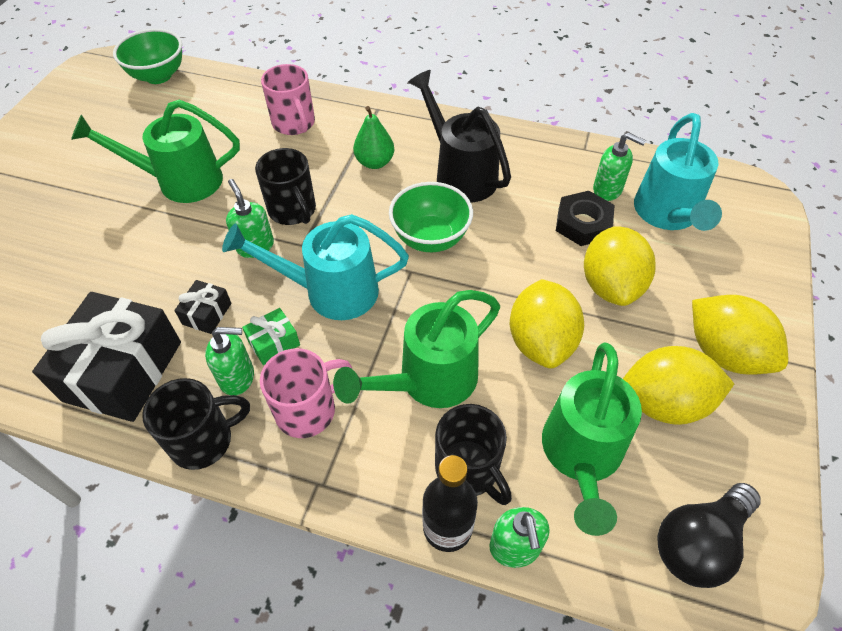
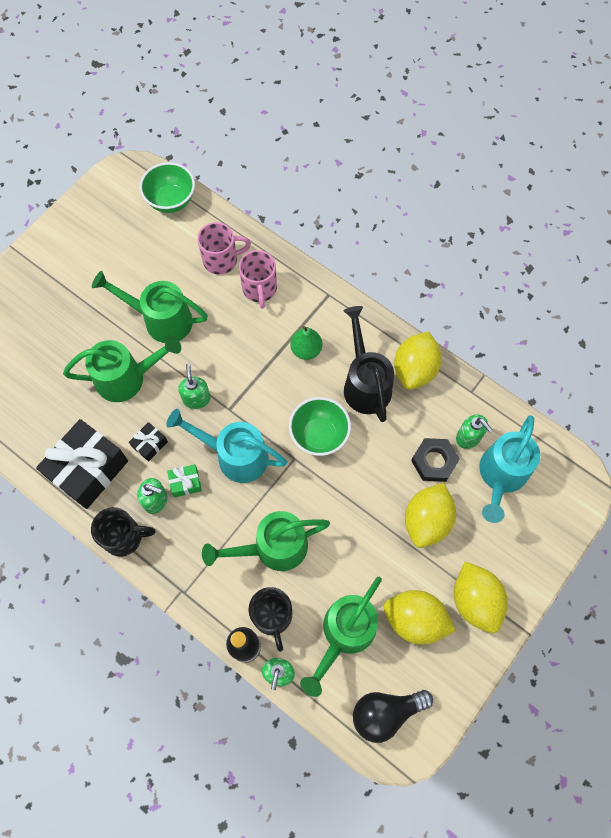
camera: 20 degrees right, 15 degrees up
black mug [255,148,316,225] -> none
pink mug [260,348,352,438] -> pink mug moved to [197,222,251,275]
yellow lemon [510,279,584,368] -> yellow lemon moved to [394,331,442,390]
none -> green watering can [63,335,181,402]

